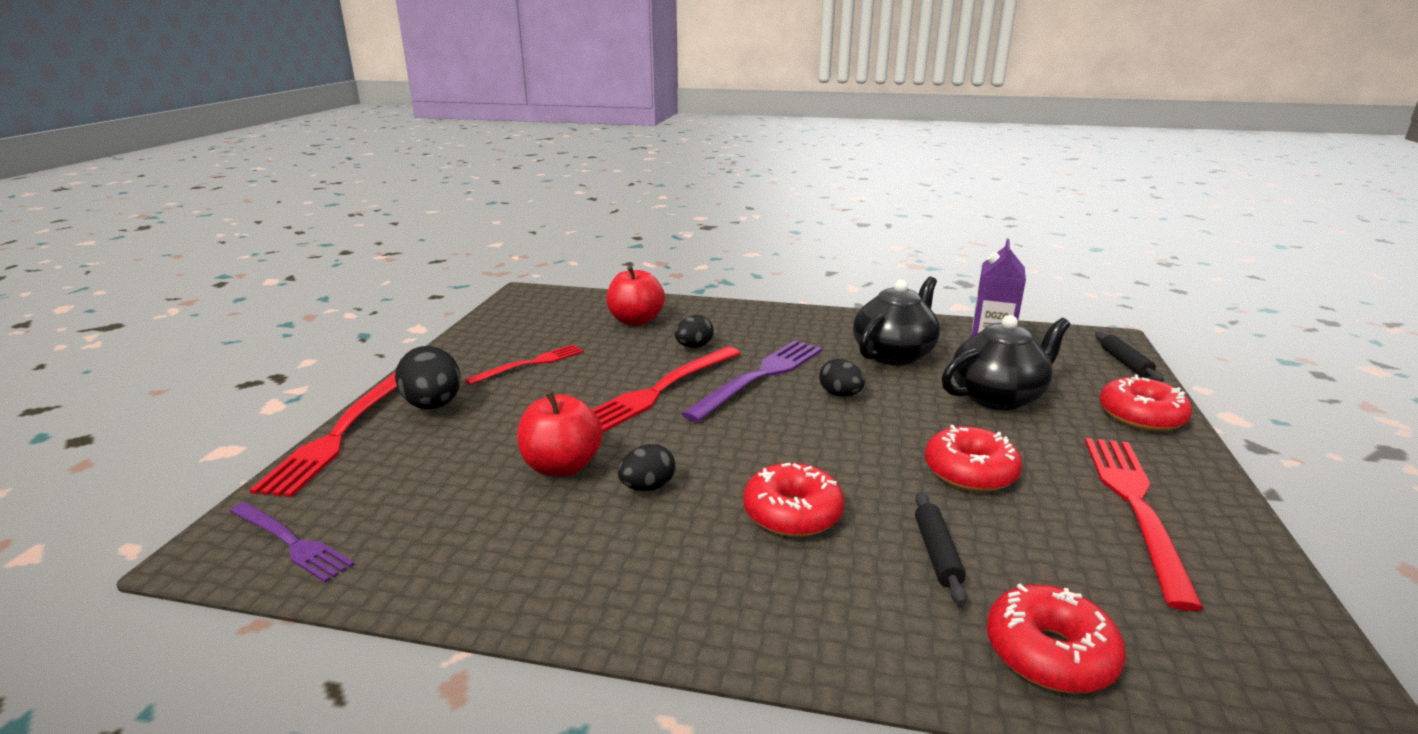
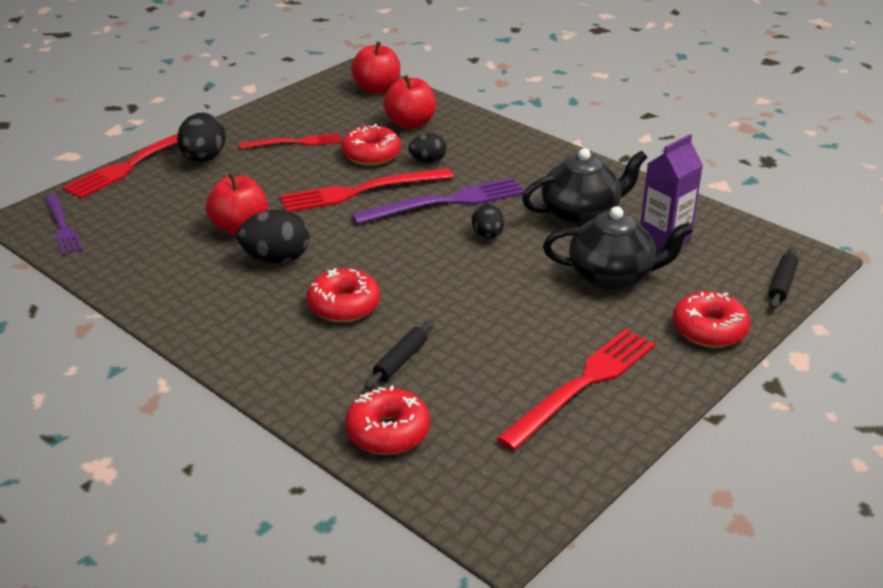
camera: 30 degrees right, 10 degrees up
black egg [618,444,675,491] -> black egg [237,210,309,263], size x1.60
red donut [925,425,1022,492] -> red donut moved to [341,124,401,166]
none -> red apple [351,41,400,94]

